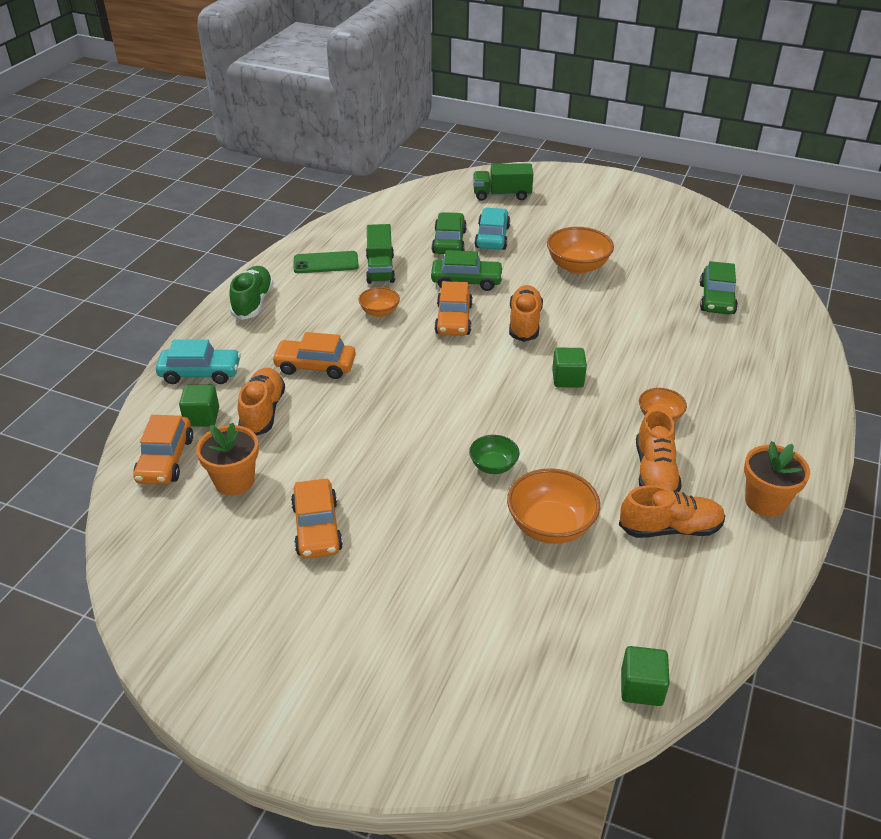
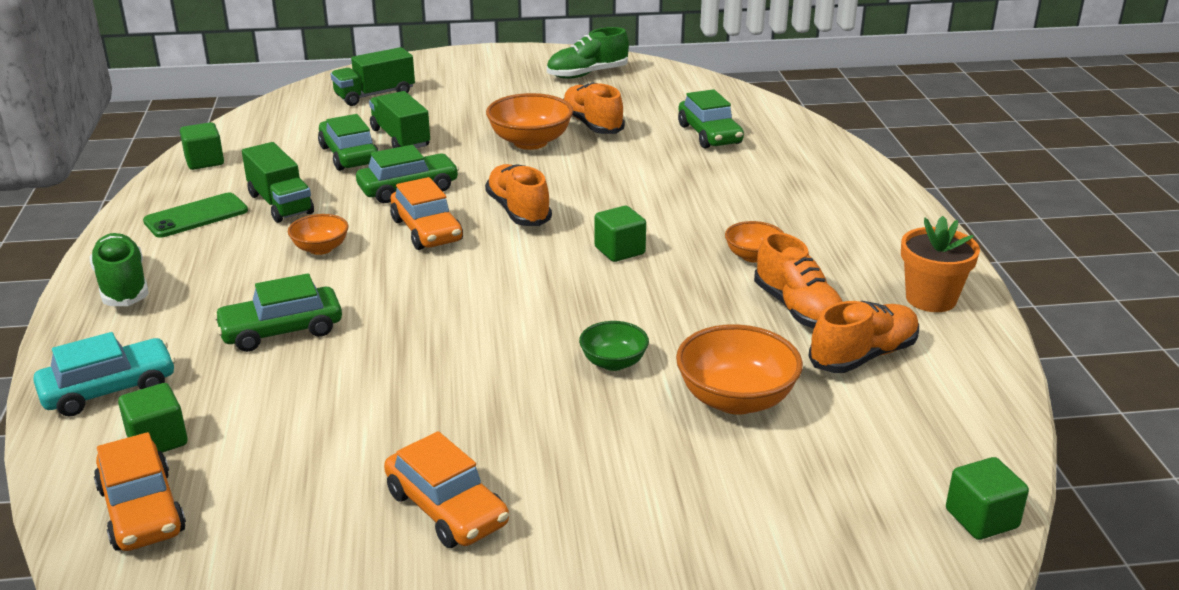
camera: 30 degrees left, 10 degrees down
orange flower pot [196,423,259,496] -> none
orange shoe [238,368,285,436] -> orange shoe moved to [563,82,625,134]
orange car [272,332,356,379] -> green car [214,273,342,352]
turquoise car [475,208,510,250] -> green truck [369,91,430,148]
none -> green cube [180,122,224,170]
none -> green shoe [547,27,629,79]

